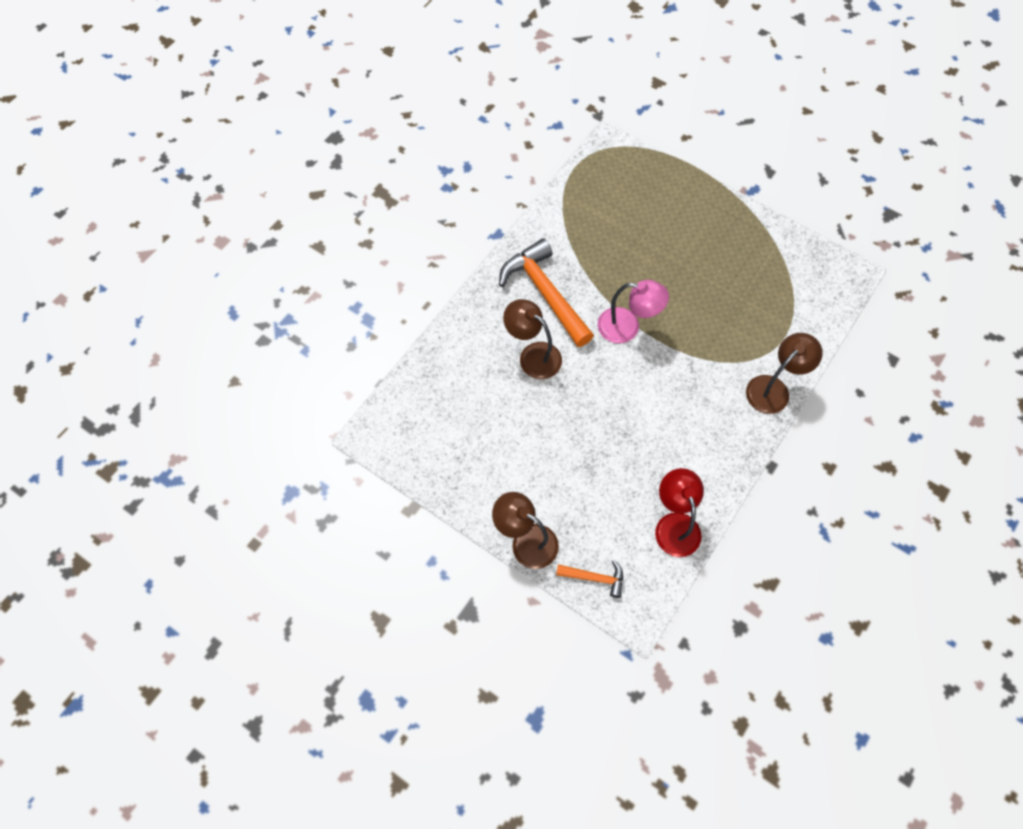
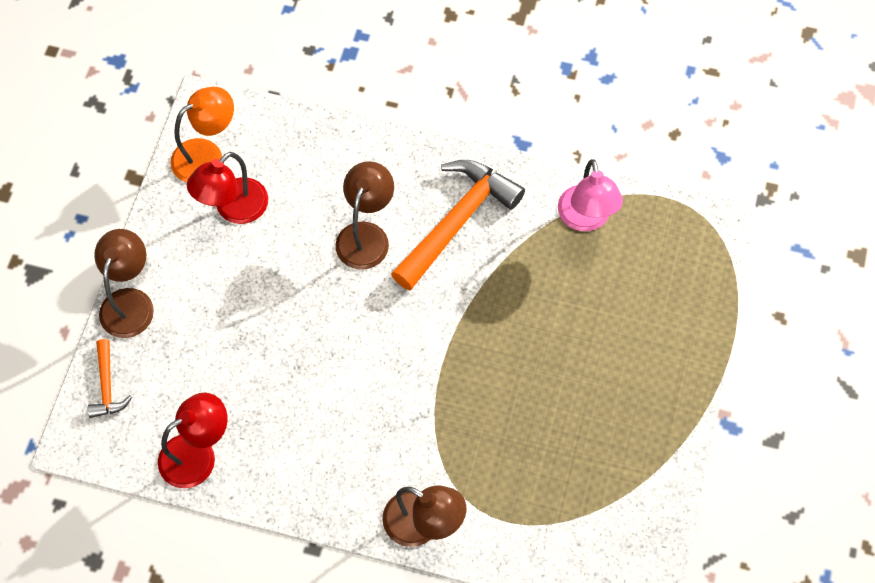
camera: 70 degrees right, 0 degrees up
pink lamp [598,280,669,343] -> pink lamp moved to [558,159,623,231]
none -> orange lamp [170,87,234,182]
none -> red lamp [187,152,268,224]

